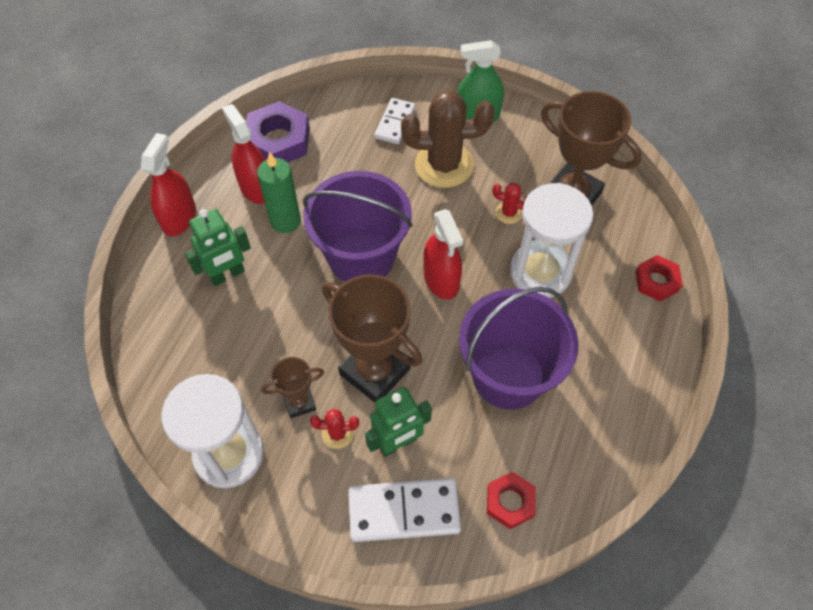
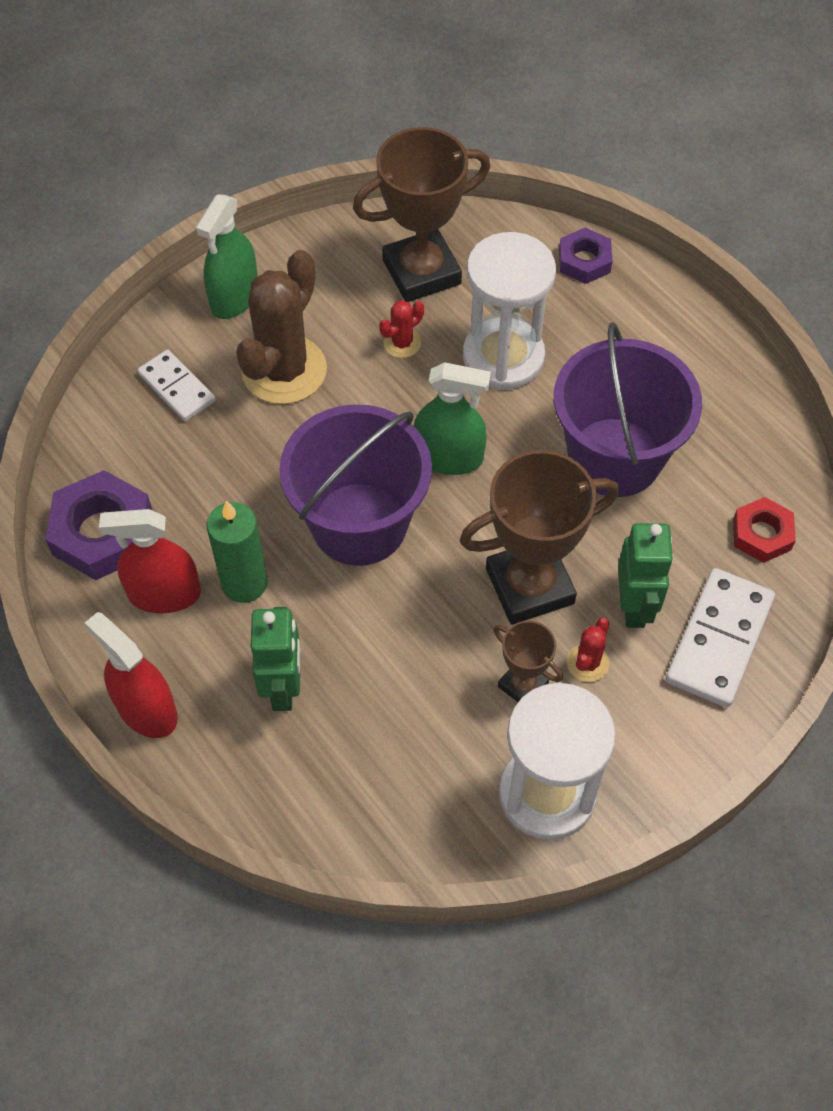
camera: 60 degrees left, 0 degrees up
brown trophy [261,357,324,418] -> brown trophy turned 60 degrees counterclockwise [493,621,563,702]
red spray bottle [423,209,463,300] -> green spray bottle [414,362,491,475]
red nut [635,255,683,302] -> purple nut [559,228,613,284]

